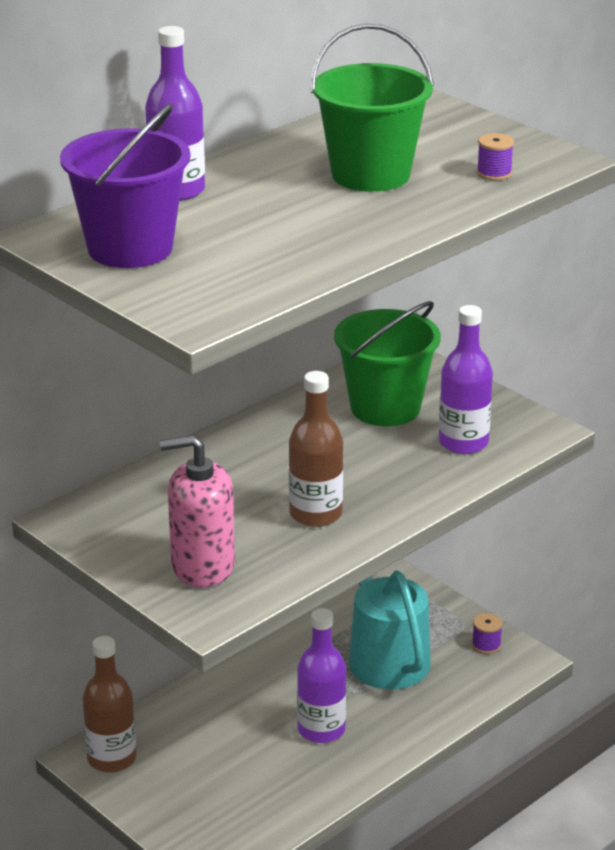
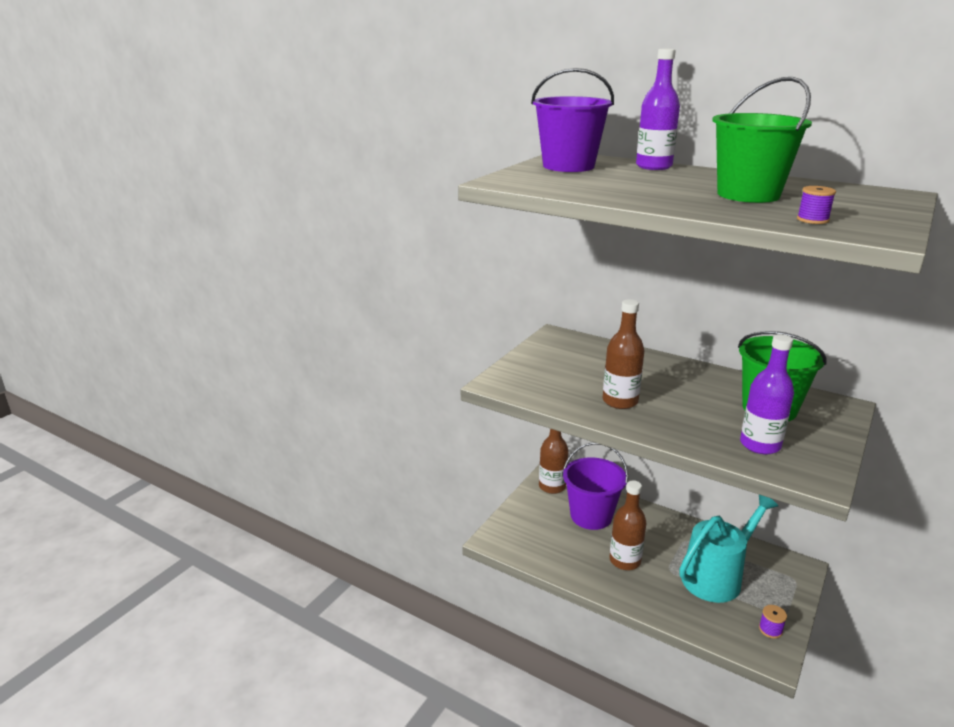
camera: 75 degrees right, 5 degrees down
pink soap dispenser [160,435,235,588] -> none
purple bottle [297,608,346,743] -> brown bottle [610,480,646,570]
none -> purple bucket [563,442,628,530]

